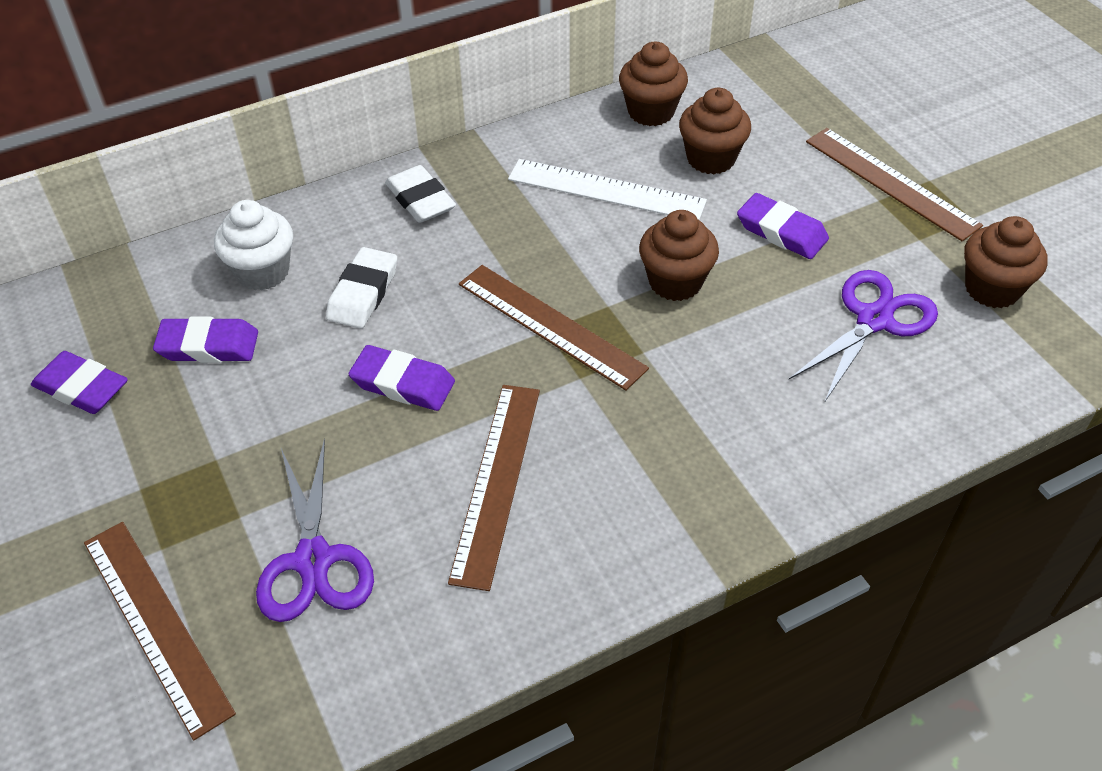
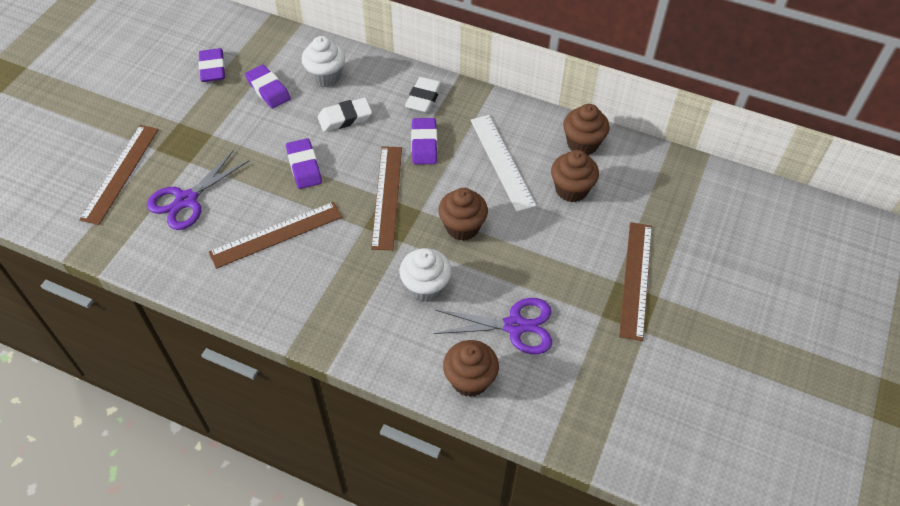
camera: 50 degrees right, 5 degrees up
purple eraser [737,193,829,259] -> purple eraser moved to [411,118,437,165]
brown cupcake [964,216,1048,308] -> brown cupcake moved to [443,340,499,397]
none -> white cupcake [400,248,452,302]

